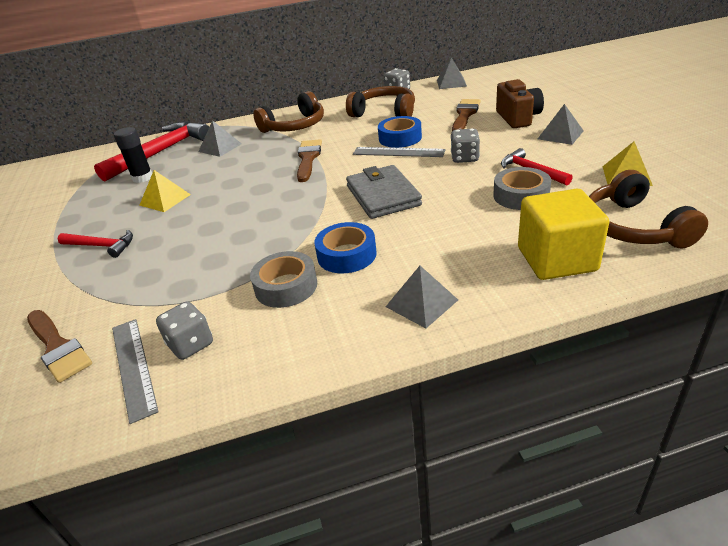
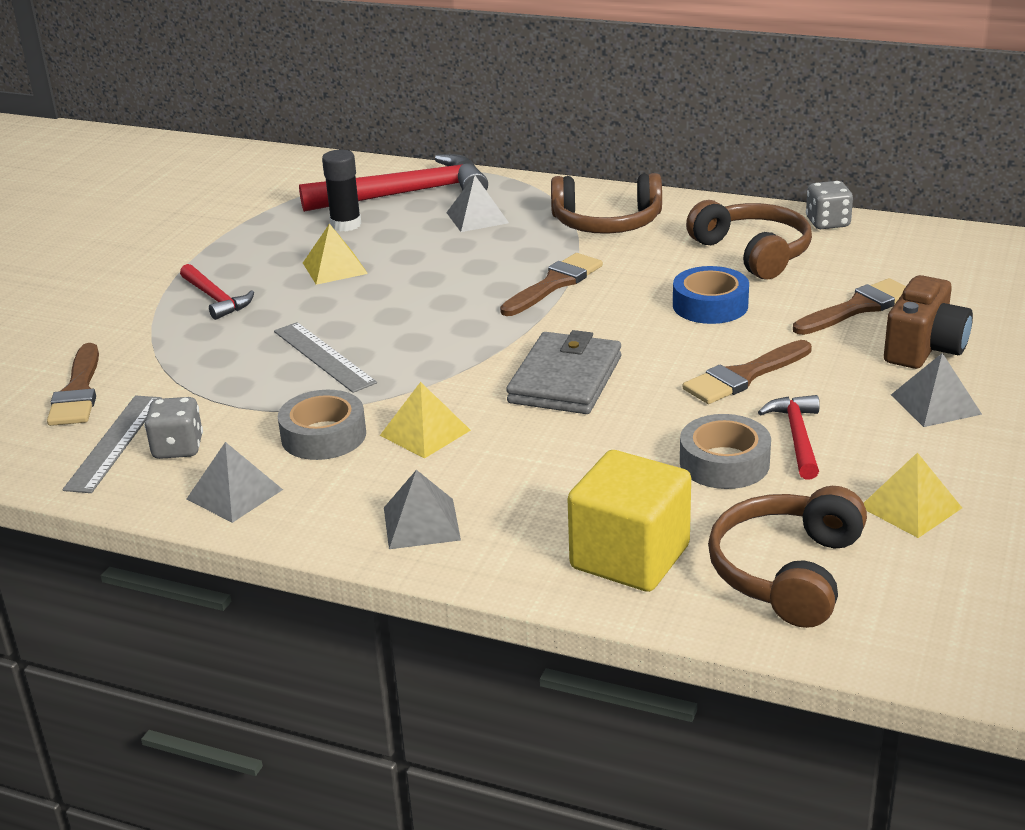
camera: 35 degrees right, 5 degrees down
blue tape [314,222,377,273] -> yellow pyramid [380,382,471,458]
grey ruler [353,147,446,157] -> grey ruler moved to [274,322,377,393]
grey pyramid [437,58,467,89] -> grey pyramid moved to [187,442,283,523]
grey dice [451,129,480,163] -> brown brush [683,340,812,404]

